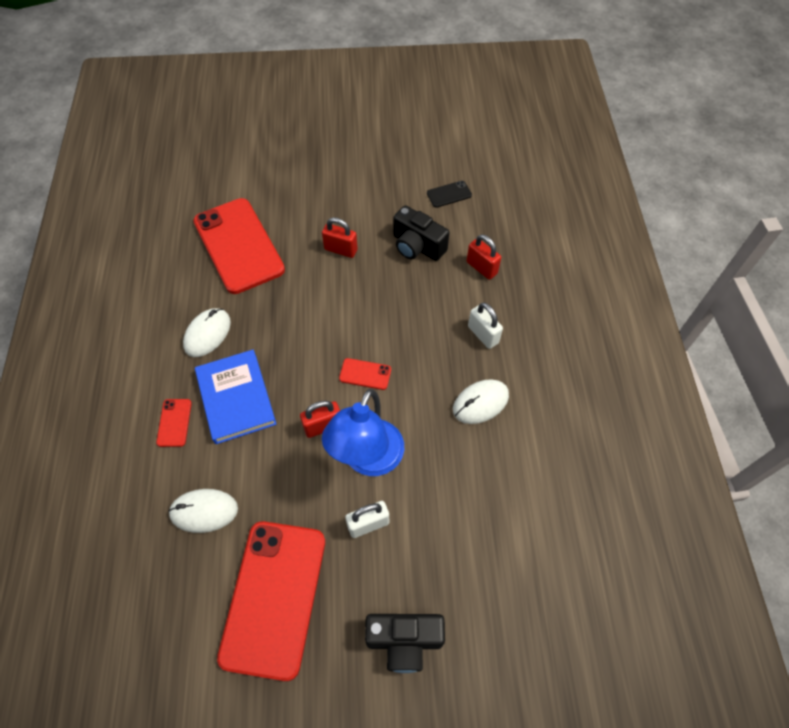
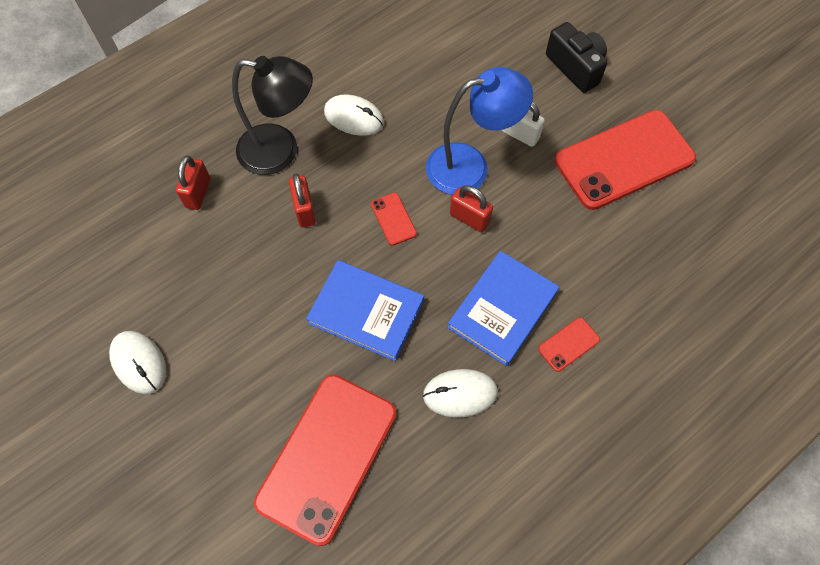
camera: 125 degrees left, 5 degrees up
white mouse [168,489,238,533] -> white mouse moved to [109,331,166,394]
red padlock [322,217,358,258] -> red padlock moved to [289,173,316,227]
black camera [393,205,449,261] -> none
black phone [427,181,472,208] -> none
white padlock [468,303,503,349] -> black lamp [232,56,313,175]
none -> blue book [306,260,424,361]

